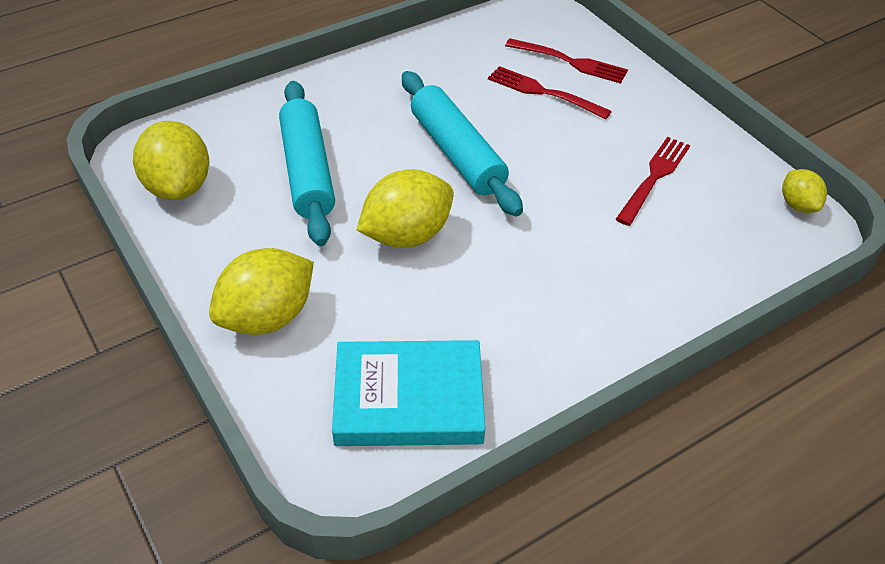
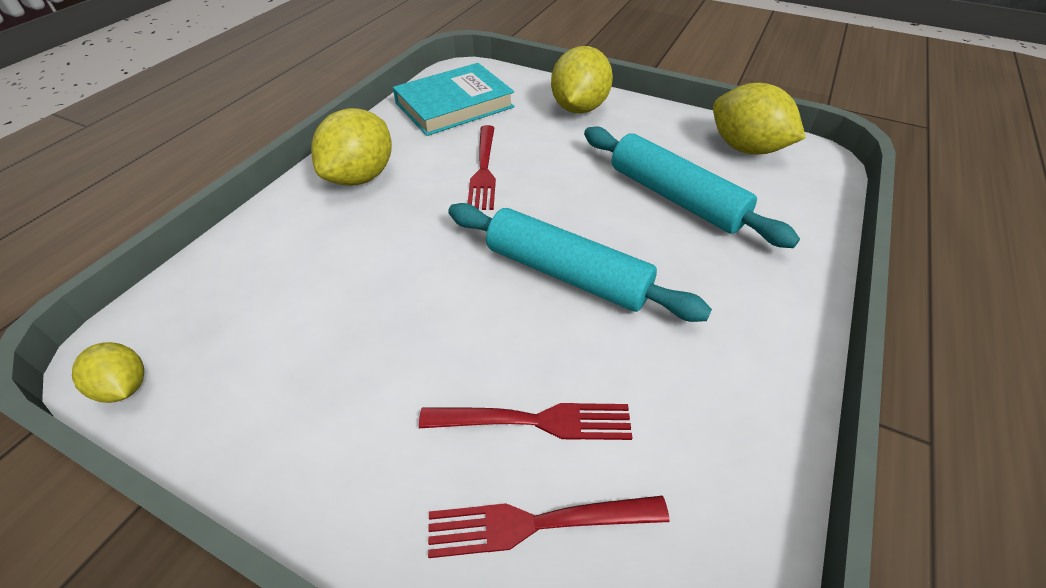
camera: 150 degrees right, 0 degrees up
yellow lemon [357,169,454,248] -> yellow lemon moved to [311,108,392,186]
red fork [616,137,690,226] -> red fork moved to [467,125,496,210]

